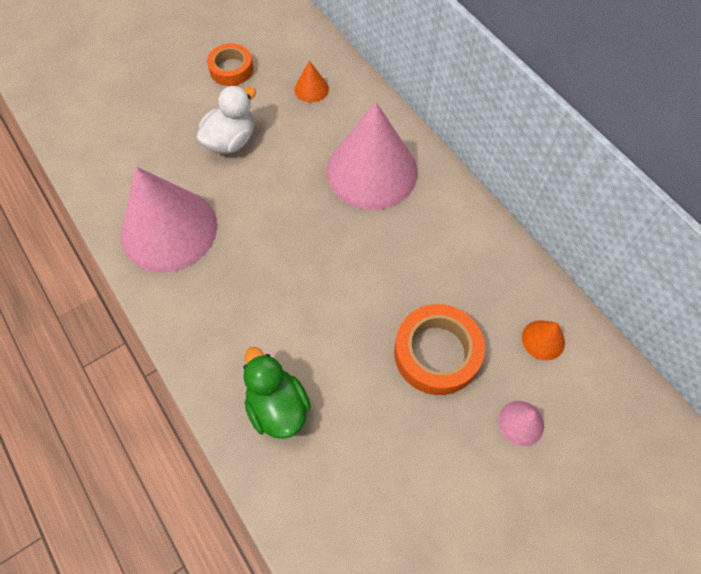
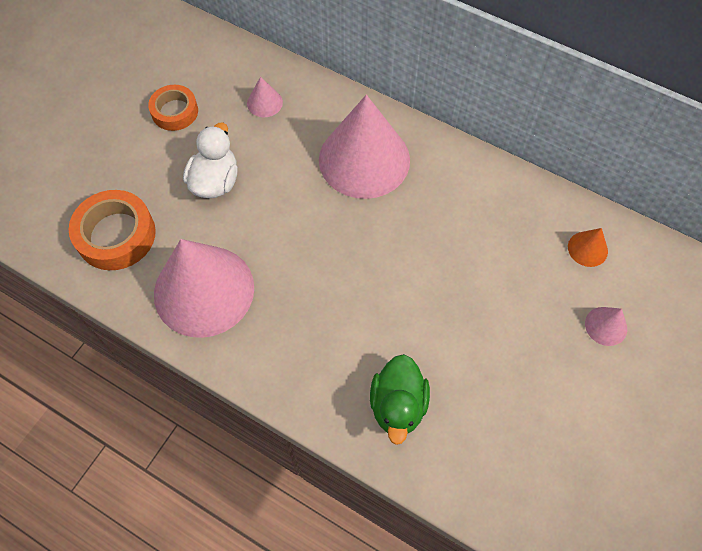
camera: 25 degrees left, 0 degrees up
green duck [243,347,311,439] -> green duck turned 120 degrees counterclockwise [370,354,430,445]
orange cone [294,61,329,103] -> pink cone [247,77,283,117]
orange tape [394,304,485,395] -> orange tape moved to [69,190,156,270]

